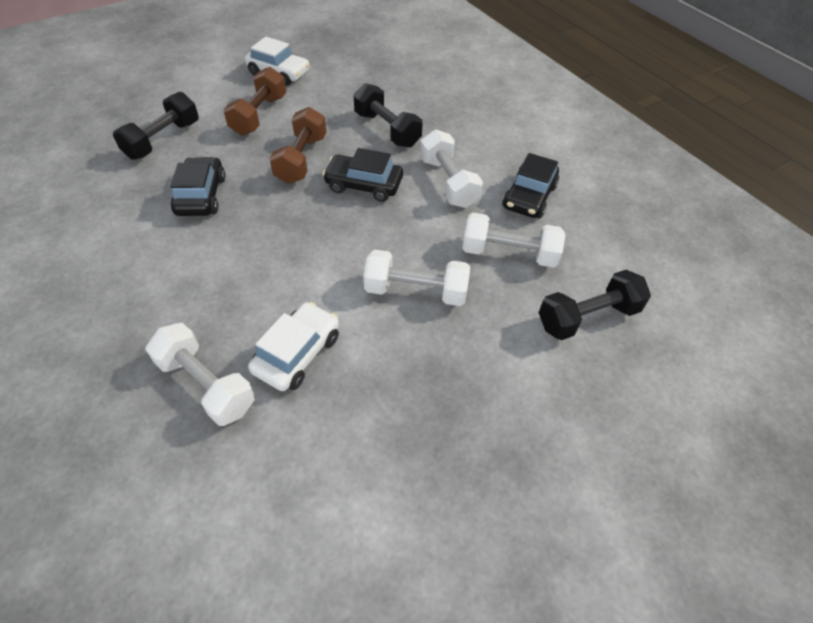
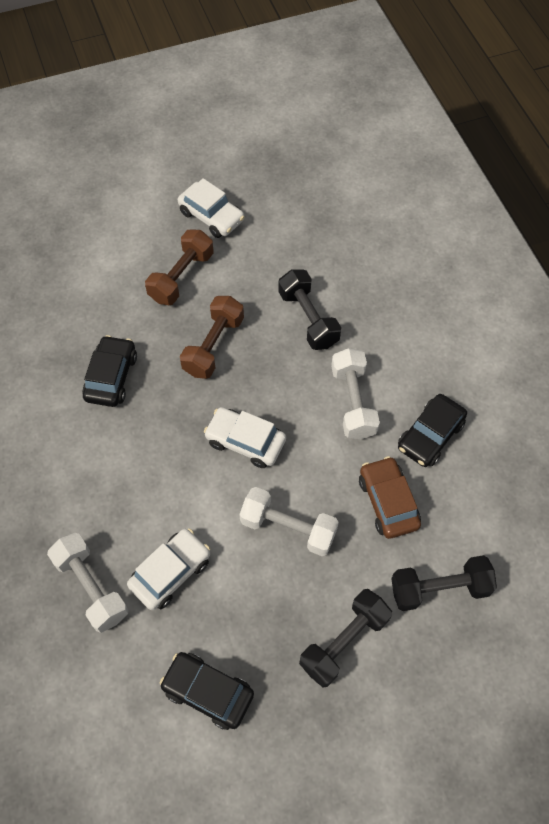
camera: 15 degrees right, 10 degrees up
black dumbbell [113,92,199,160] -> black dumbbell moved to [299,589,392,687]
black car [323,148,403,202] -> black car moved to [160,652,254,730]
white dumbbell [462,213,566,268] -> brown car [359,456,421,539]
none -> white car [204,407,286,468]

